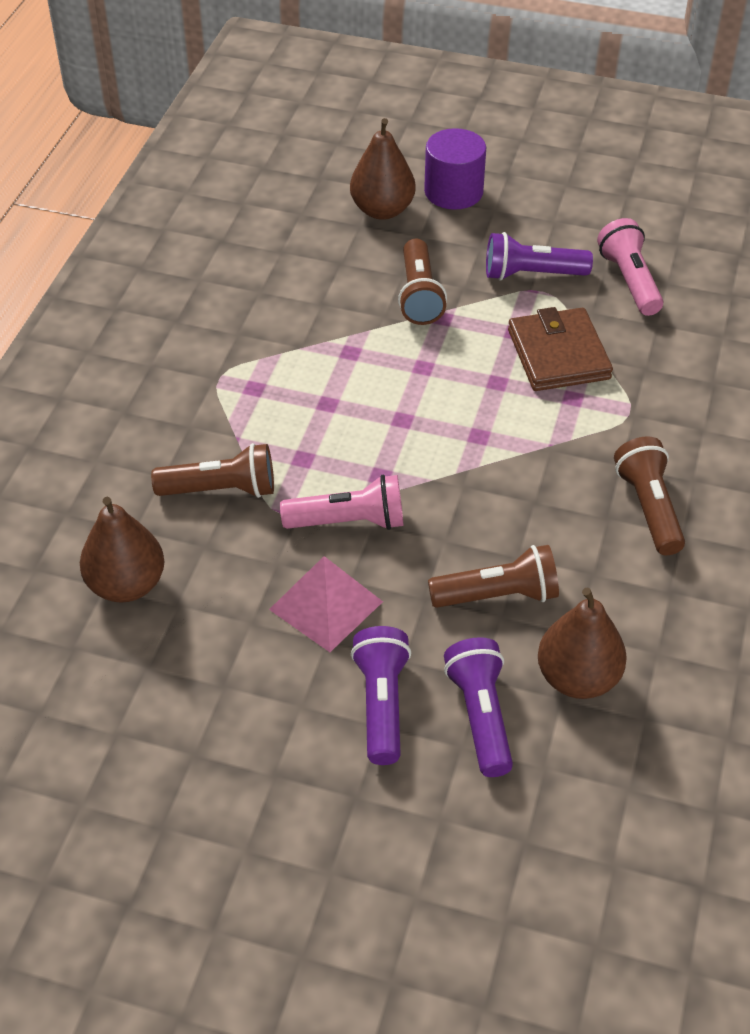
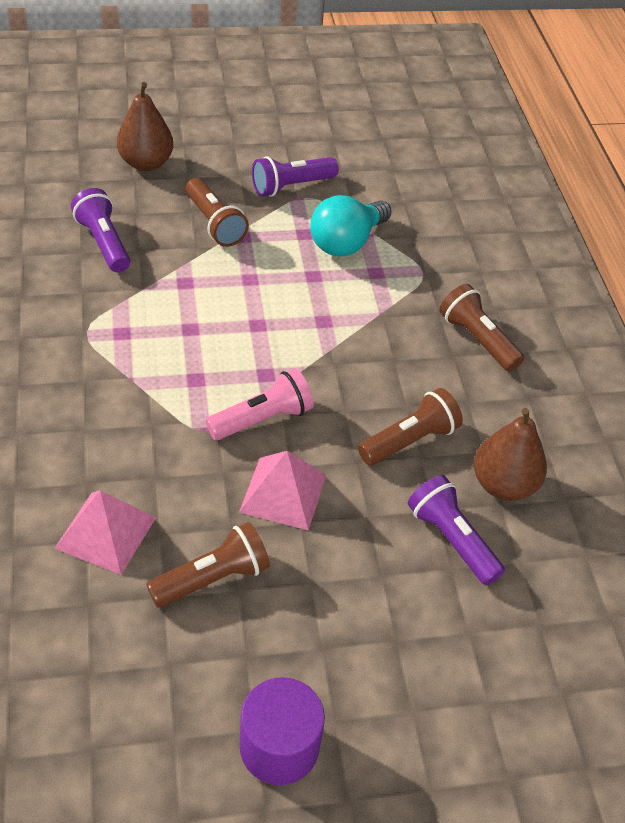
camera: 30 degrees left, 0 degrees up
brown pear [80,497,165,603] -> pink pyramid [54,490,156,575]
brown flashlight [151,443,274,498] -> brown flashlight moved to [146,522,270,607]
purple flashlight [351,626,411,765] -> purple flashlight moved to [71,188,130,273]
purple cylinder [424,128,486,210] -> purple cylinder moved to [240,677,325,785]
brown wallet [508,307,613,391] -> turquoise light bulb [310,195,392,256]
pink flashlight [597,218,664,316] -> none

